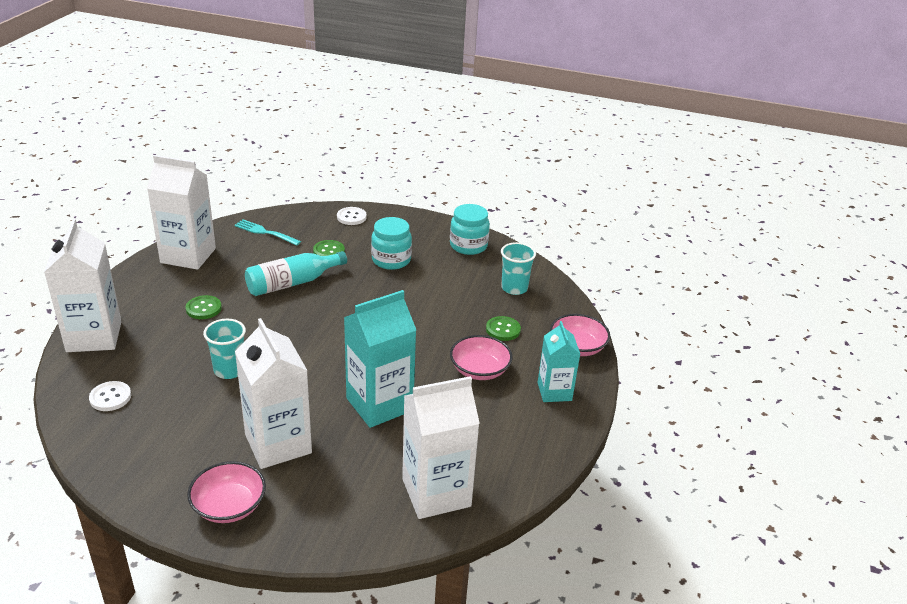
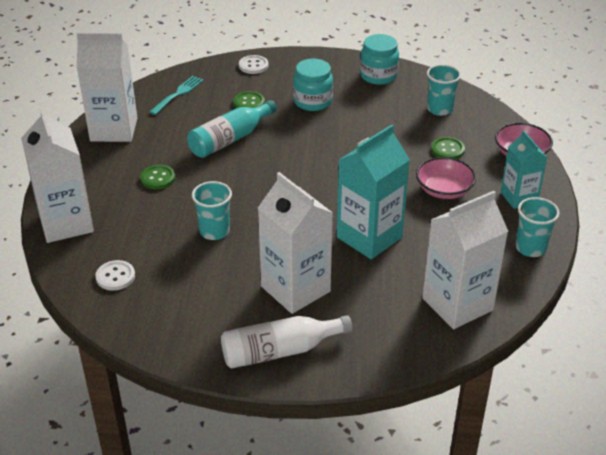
camera: 10 degrees left, 5 degrees up
pink bowl [187,461,266,523] -> white bottle [221,315,352,369]
turquoise fork [234,219,301,246] -> turquoise fork turned 105 degrees clockwise [150,76,204,115]
none -> turquoise cup [516,197,560,257]

